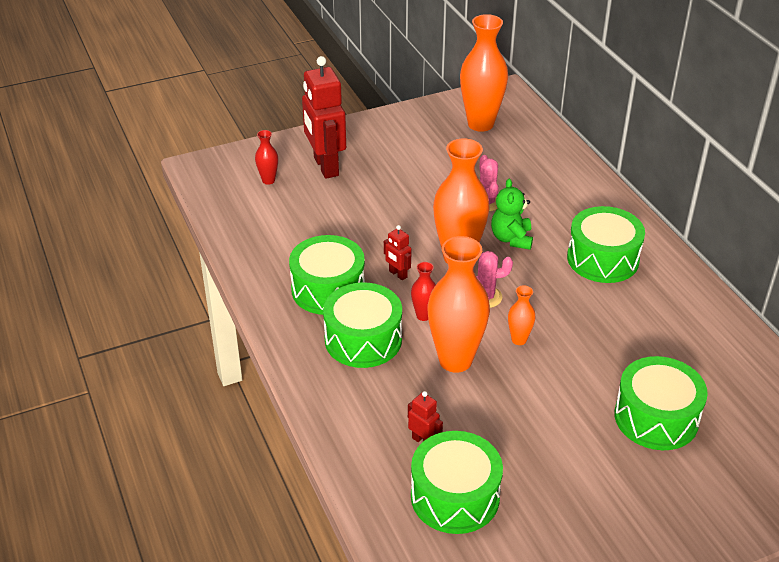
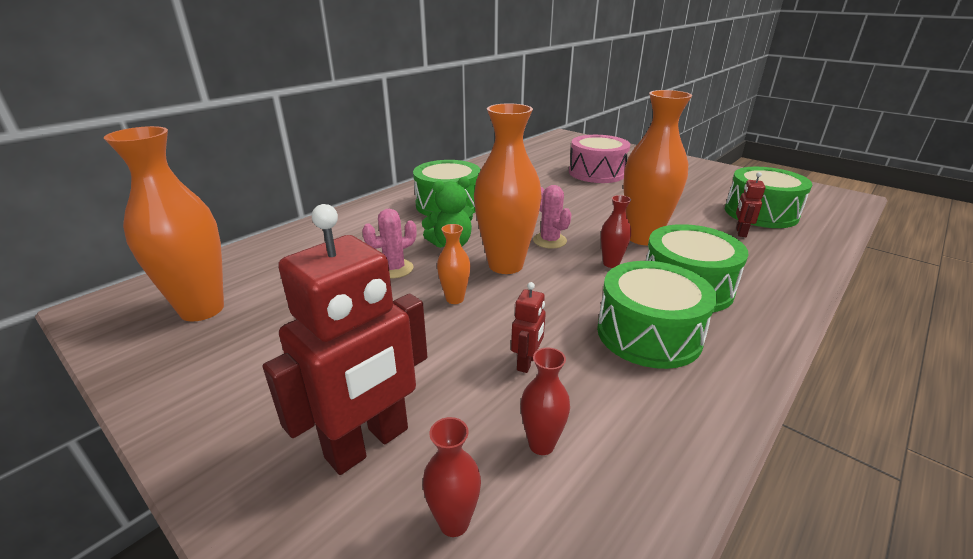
camera: 115 degrees left, 10 degrees down
red robot [384,225,411,280] -> red robot moved to [511,282,546,373]
orange vase [508,285,536,345] -> orange vase moved to [437,224,470,304]
green drum [614,356,708,450] -> pink drum [569,135,630,183]
none -> red vase [521,348,570,455]

